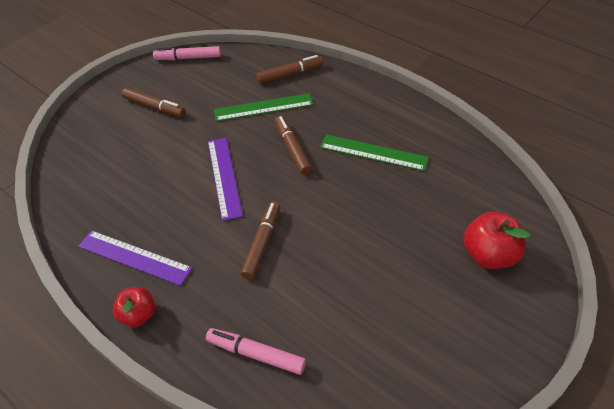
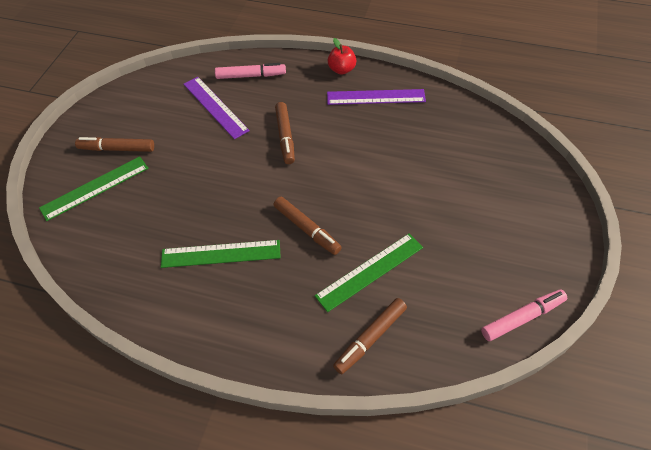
camera: 155 degrees right, 5 degrees up
brown marker [122,87,186,117] -> brown marker moved to [75,137,154,152]
purple ruler [208,138,243,221] -> purple ruler moved to [183,77,250,139]
red apple [463,212,530,269] -> green ruler [39,156,148,221]

